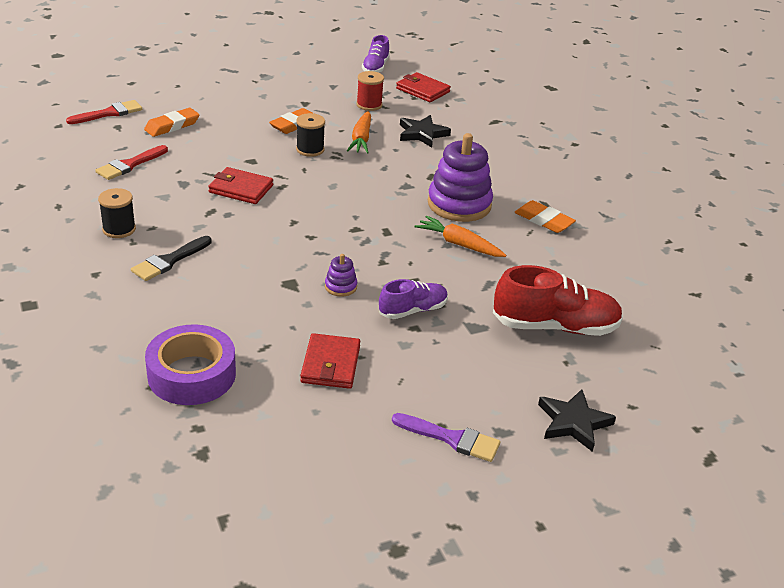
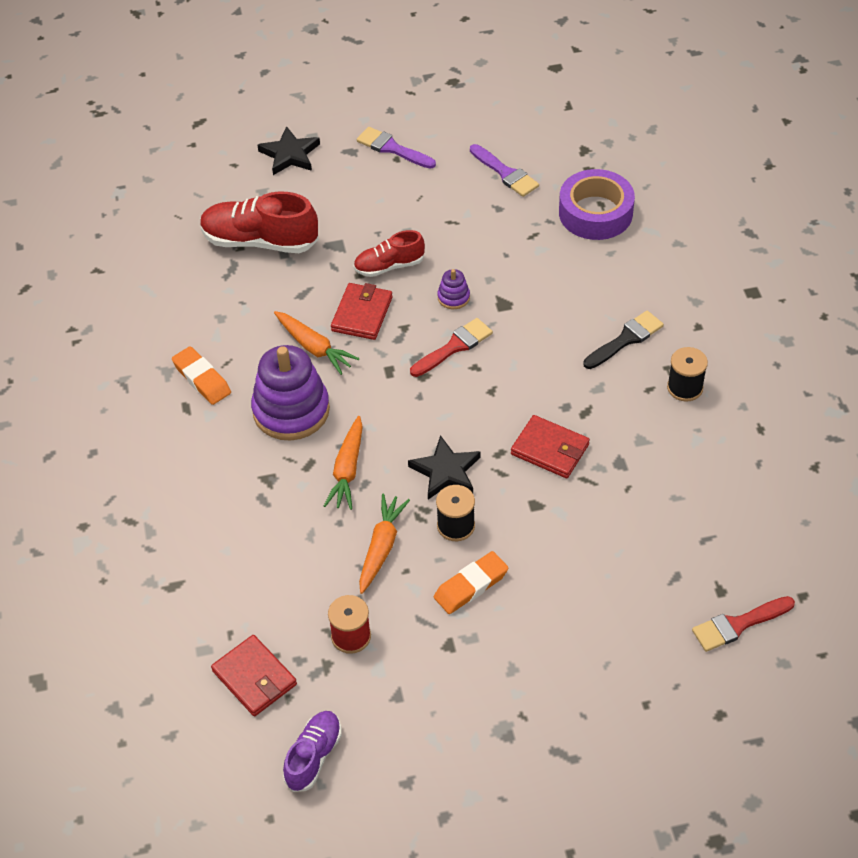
camera: 165 degrees left, 15 degrees up
red brush [95,145,168,180] -> red brush moved to [410,318,493,377]
orange eraser [144,108,200,137] -> none
red wallet [300,333,360,389] -> red wallet moved to [331,283,393,340]
purple shoe [379,279,448,319] -> red shoe [353,230,425,277]
black star [400,115,451,148] -> black star moved to [408,435,480,499]
none -> orange carrot [324,416,363,510]
none -> purple brush [470,144,539,197]

